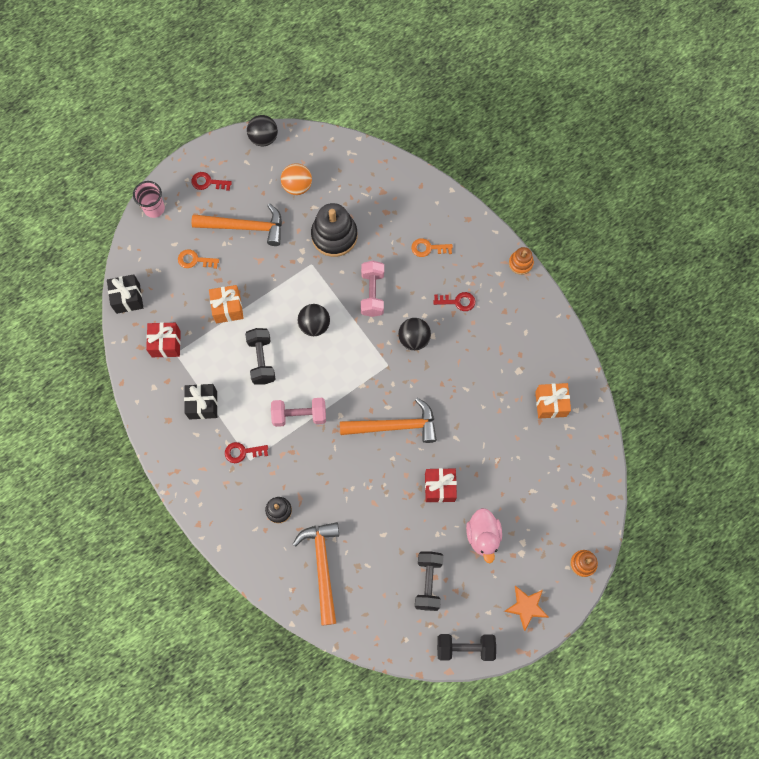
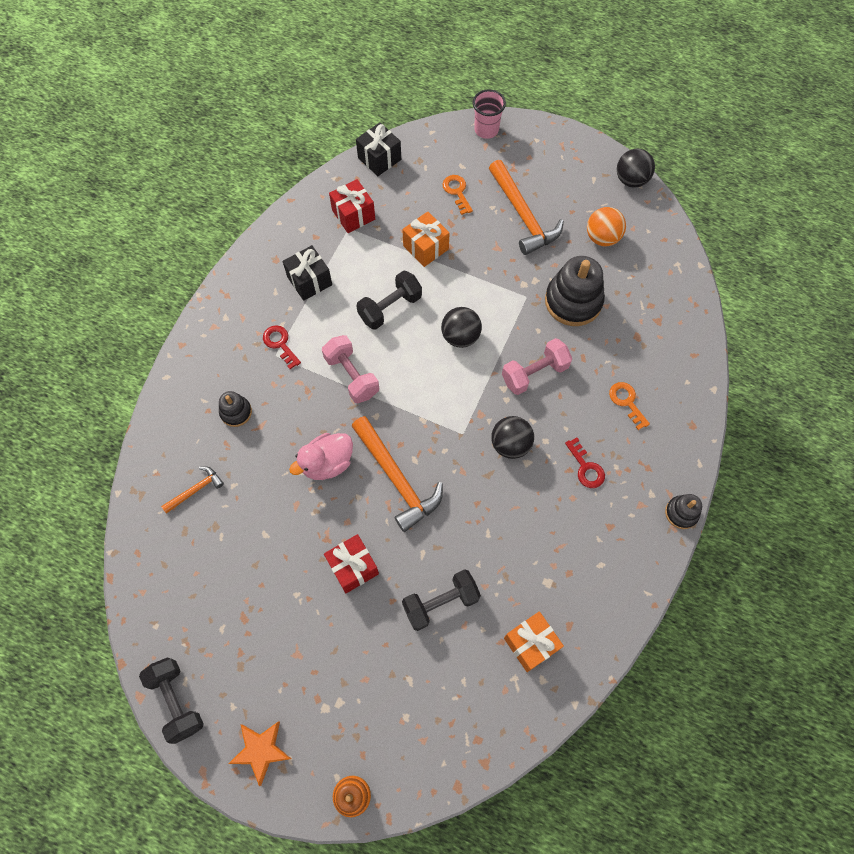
camera: 60 degrees right, 5 degrees down
red key [191,172,232,191] -> none
orange hammer [293,522,339,625] -> orange hammer [161,466,224,513], size x0.50
black dumbbell [415,551,443,611] -> black dumbbell moved to [402,569,481,631]
pink duck [466,508,502,563] -> pink duck moved to [289,433,353,480]
orange stacking toy [509,247,534,275] -> black stacking toy [665,494,702,529]

